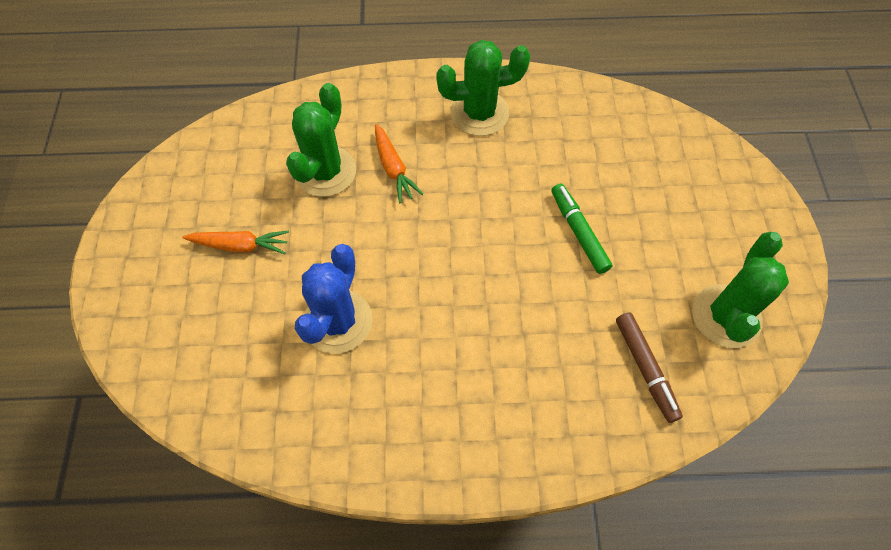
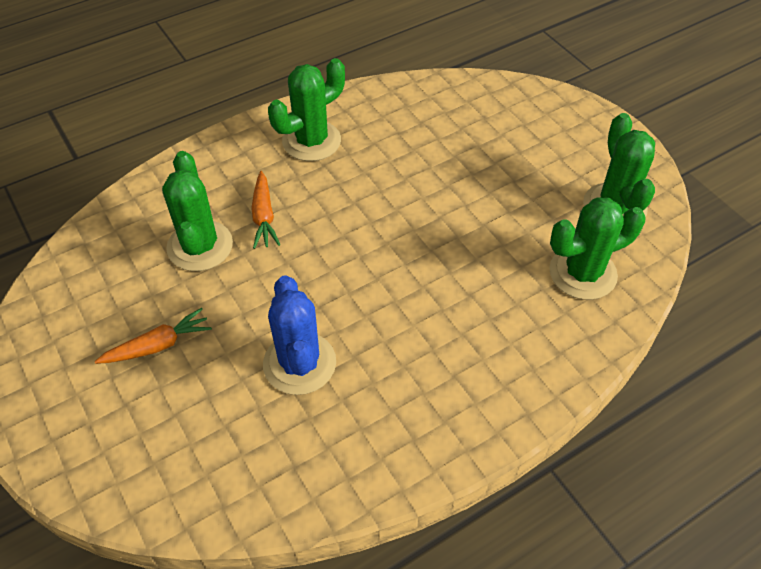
camera: 30 degrees left, 10 degrees down
orange carrot [375,124,423,203] -> orange carrot turned 45 degrees clockwise [251,171,280,249]
green marker [551,184,612,274] -> none
brown marker [616,313,683,423] -> green cactus [549,198,646,300]

